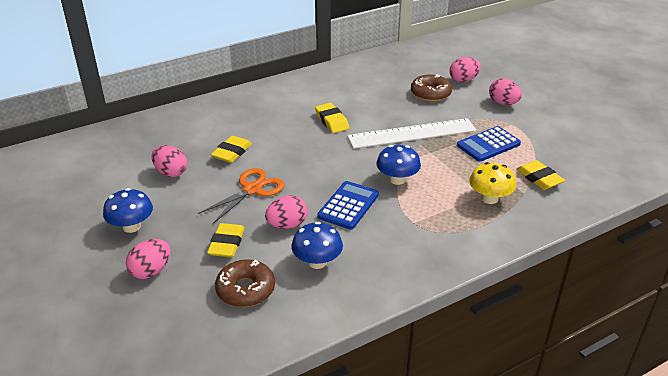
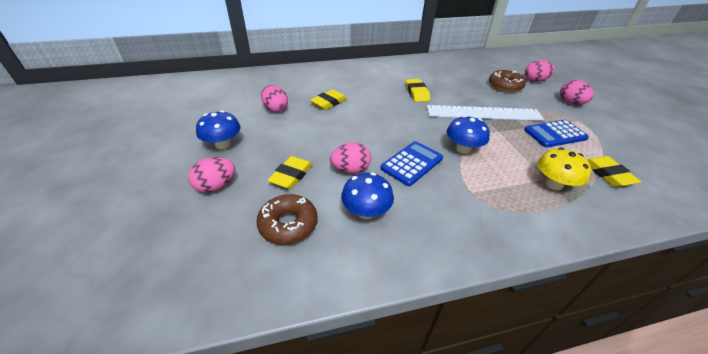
camera: 15 degrees right, 5 degrees up
orange scissors [198,168,285,224] -> none

